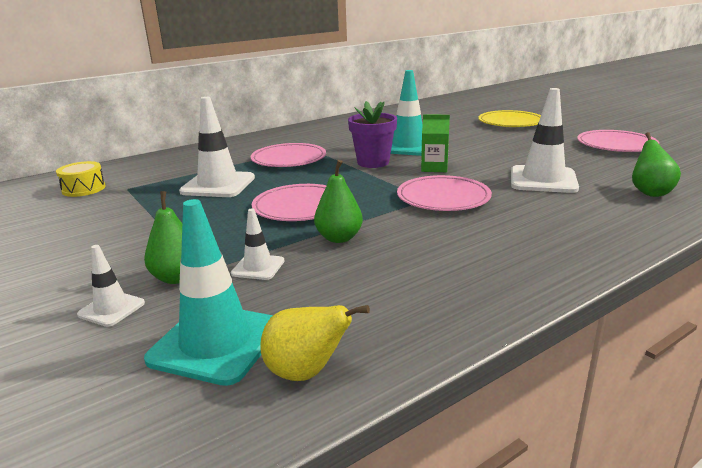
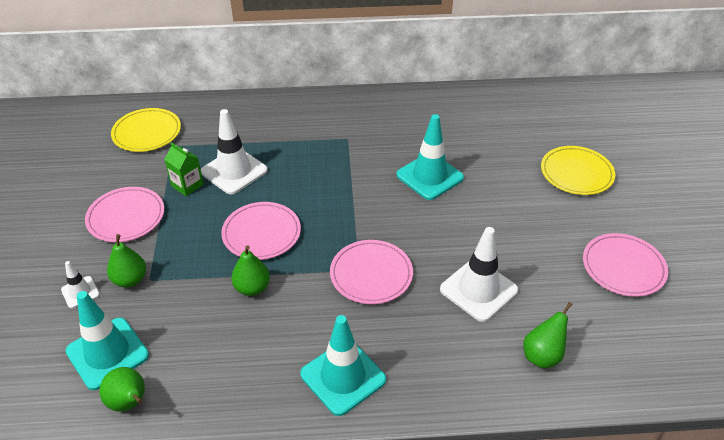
camera: 30 degrees right, 20 degrees up
yellow drum [56,161,106,197] -> yellow plate [111,108,181,152]
white traffic cone [231,208,284,280] -> none
pink plate [250,143,326,167] -> pink plate moved to [85,187,164,242]
yellow pear [260,305,370,381] -> green pear [99,367,145,412]
purple flower pot [348,101,397,168] -> none
green carton [421,114,450,172] -> green carton moved to [164,142,204,196]
none -> turquoise traffic cone [300,315,386,416]

